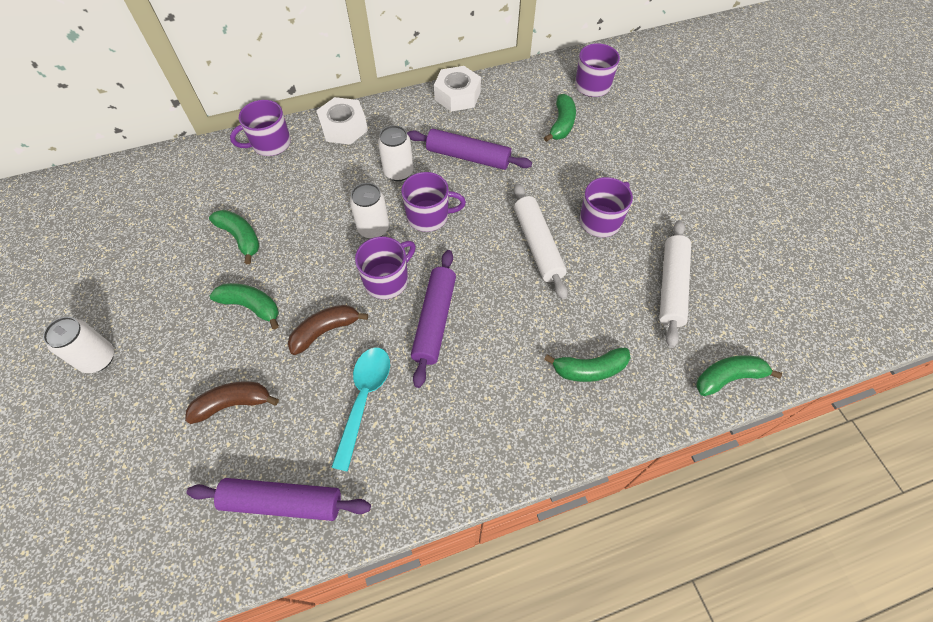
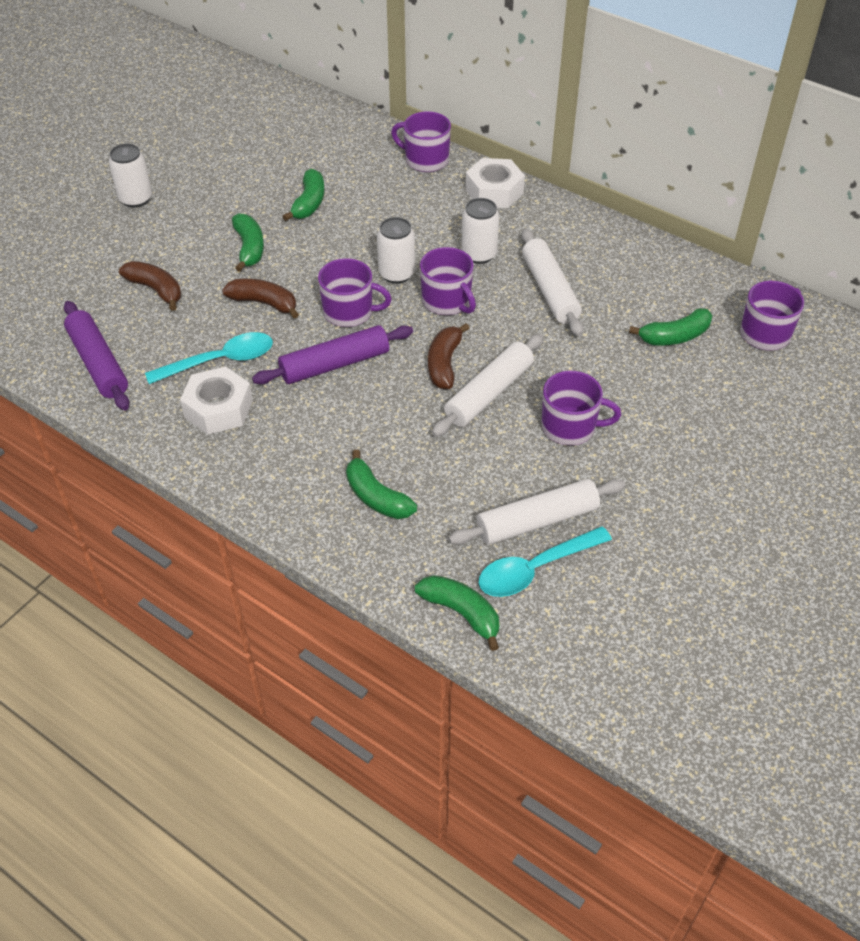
camera: 55 degrees right, 10 degrees down
purple rolling pin [407,129,532,170] -> white rolling pin [521,229,583,336]
white nut [434,66,481,112] -> white nut moved to [180,366,253,434]
none -> brown banana [428,323,470,389]
none -> turquoise spoon [479,526,612,597]

